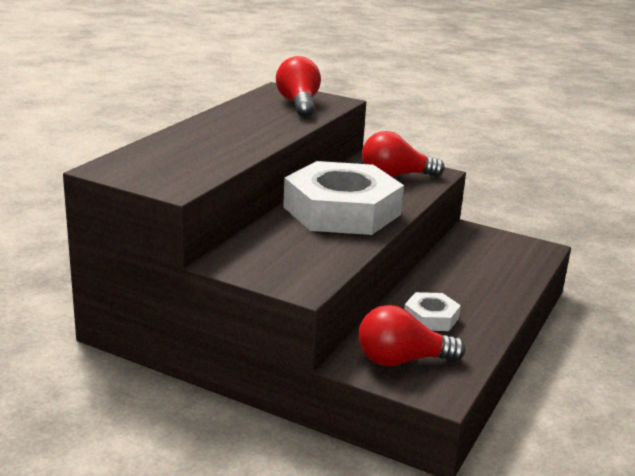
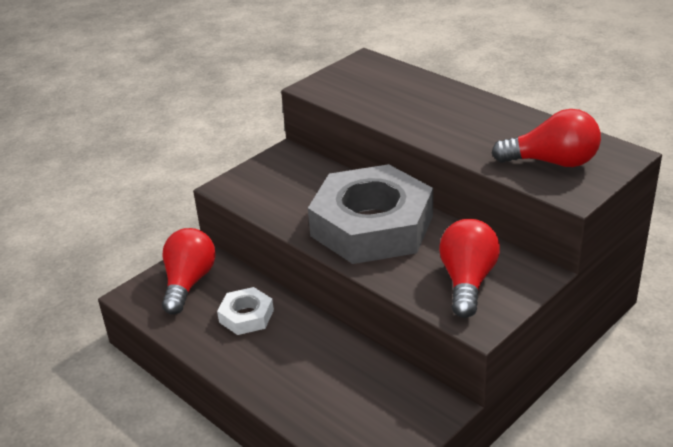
camera: 110 degrees right, 10 degrees up
white nut [283,161,404,235] -> grey nut [308,164,433,264]

